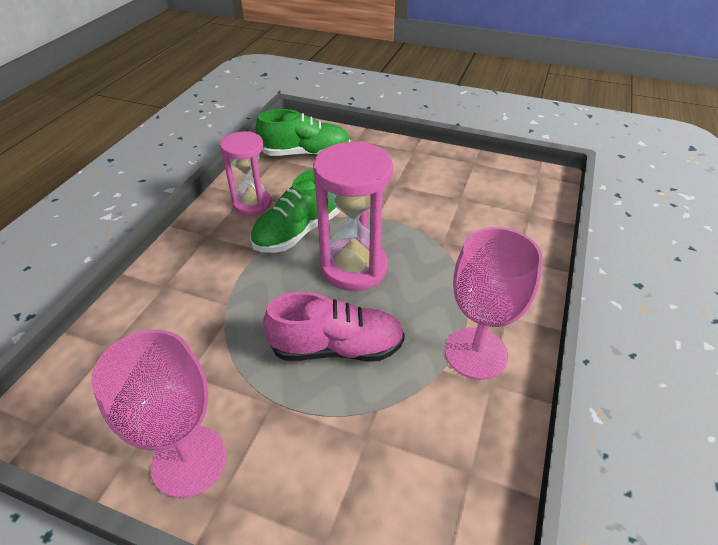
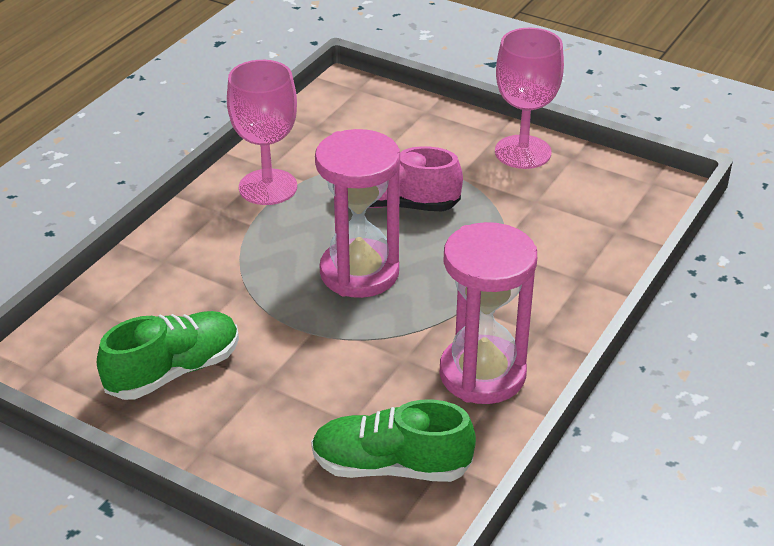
camera: 170 degrees left, 5 degrees down
pink hourglass [220,131,272,216] -> pink hourglass [439,222,537,404], size x1.53
green shoe [250,168,340,253] -> green shoe moved to [97,311,239,400]

